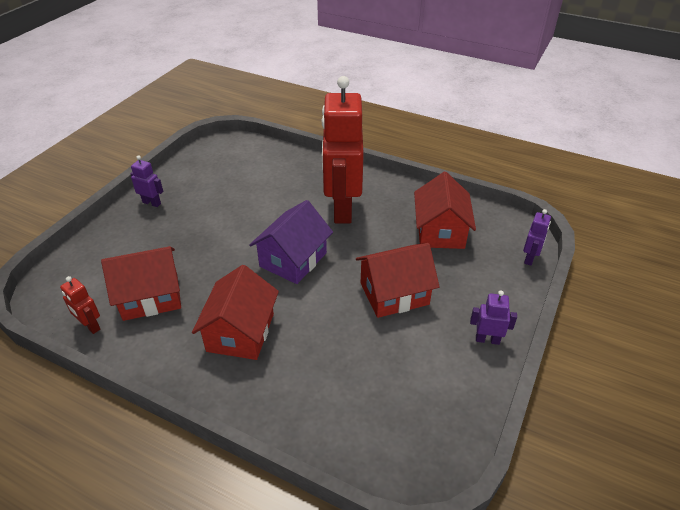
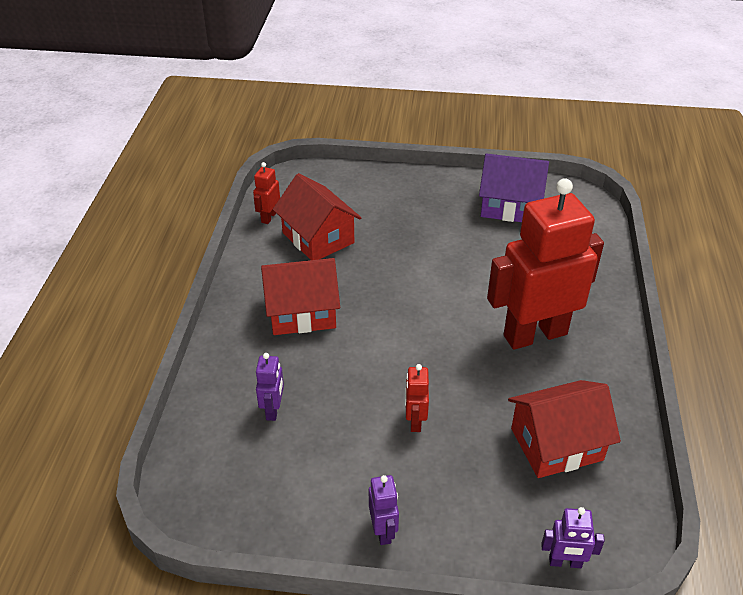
camera: 70 degrees right, 0 degrees up
purple robot [131,155,163,207] -> purple robot moved to [256,353,284,421]
purple house [249,200,333,284] -> purple house moved to [479,153,549,222]
red house [356,243,440,318] -> red robot [405,364,429,432]

